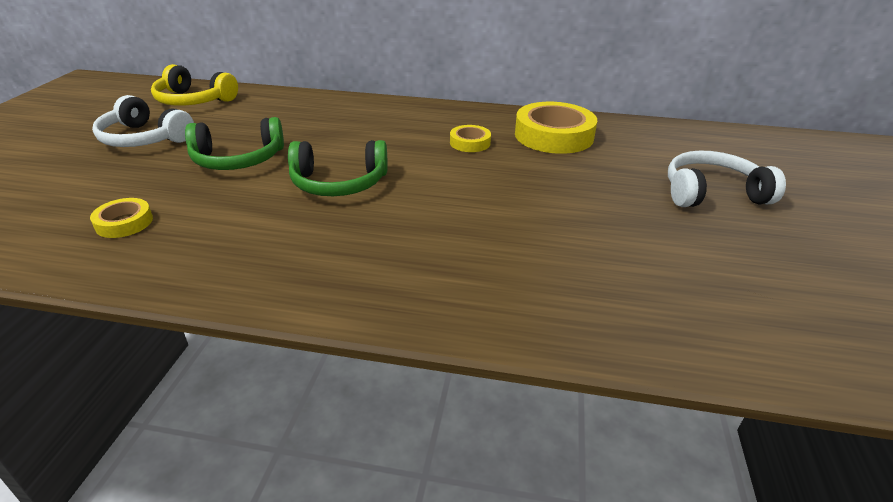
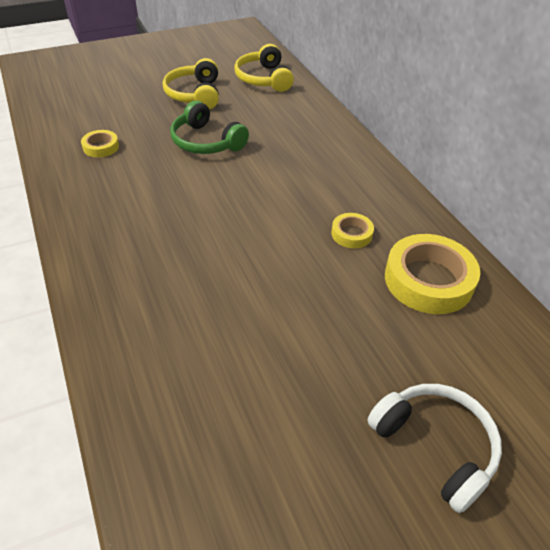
camera: 55 degrees right, 10 degrees up
white headphones [92,95,194,147] -> yellow headphones [163,58,219,109]
green headphones [288,140,388,196] -> none

